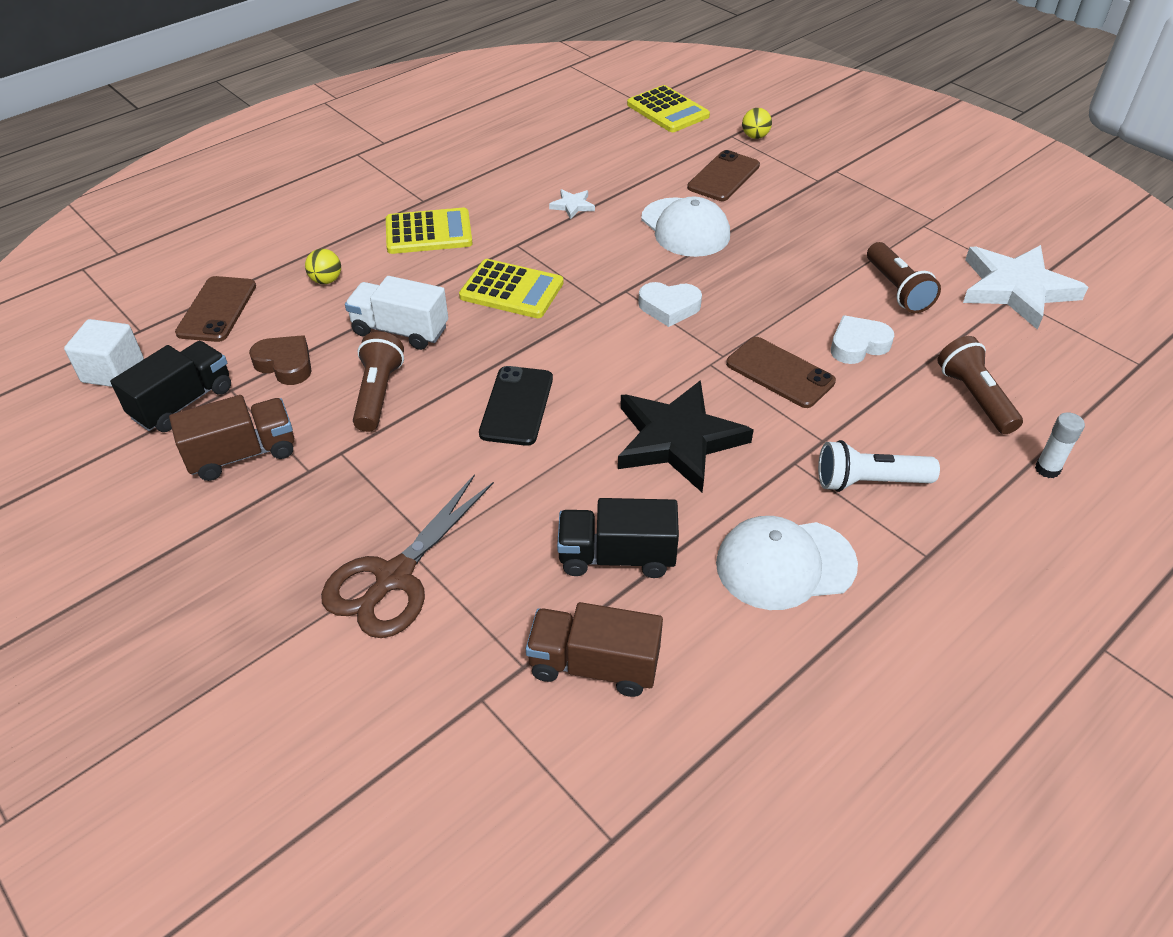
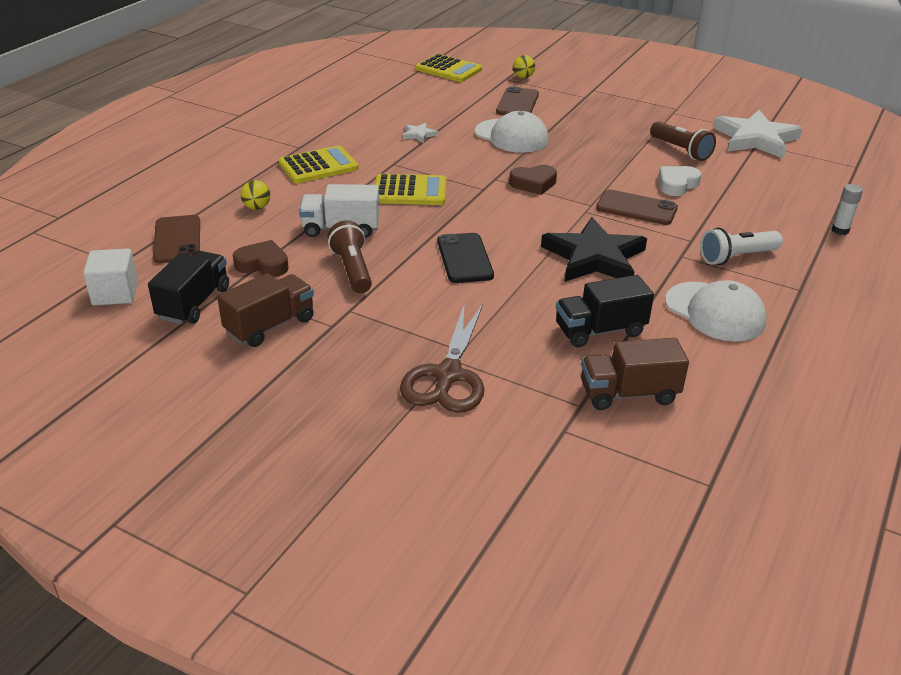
camera: 20 degrees left, 10 degrees down
white heart [638,282,702,327] -> brown heart [509,165,557,195]
white cap [716,516,858,610] -> white cap turned 105 degrees counterclockwise [665,280,767,342]
brown flashlight [938,336,1023,434] -> none

